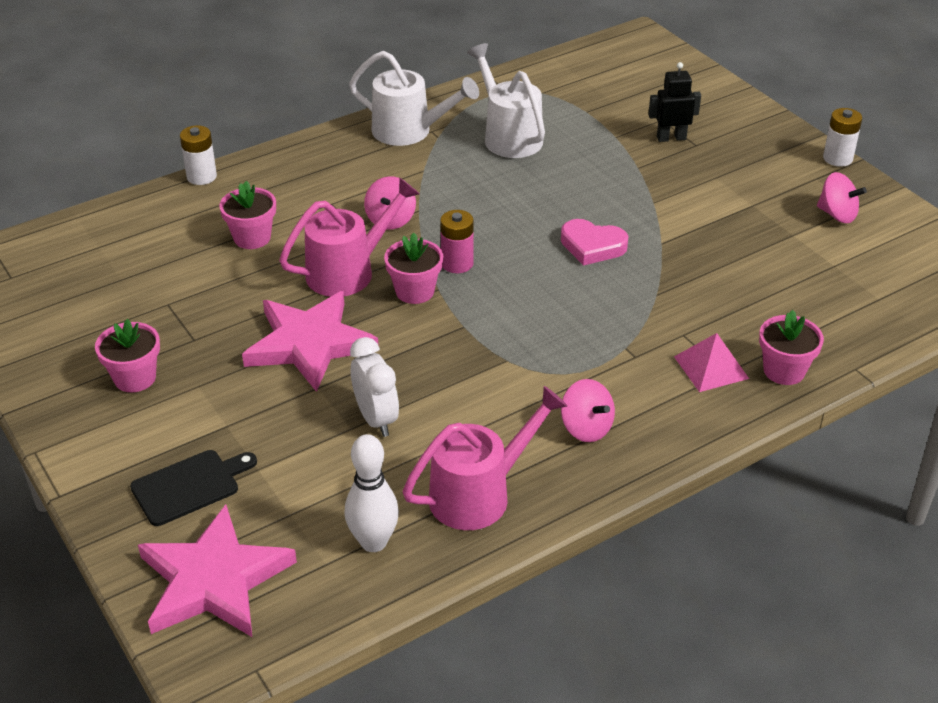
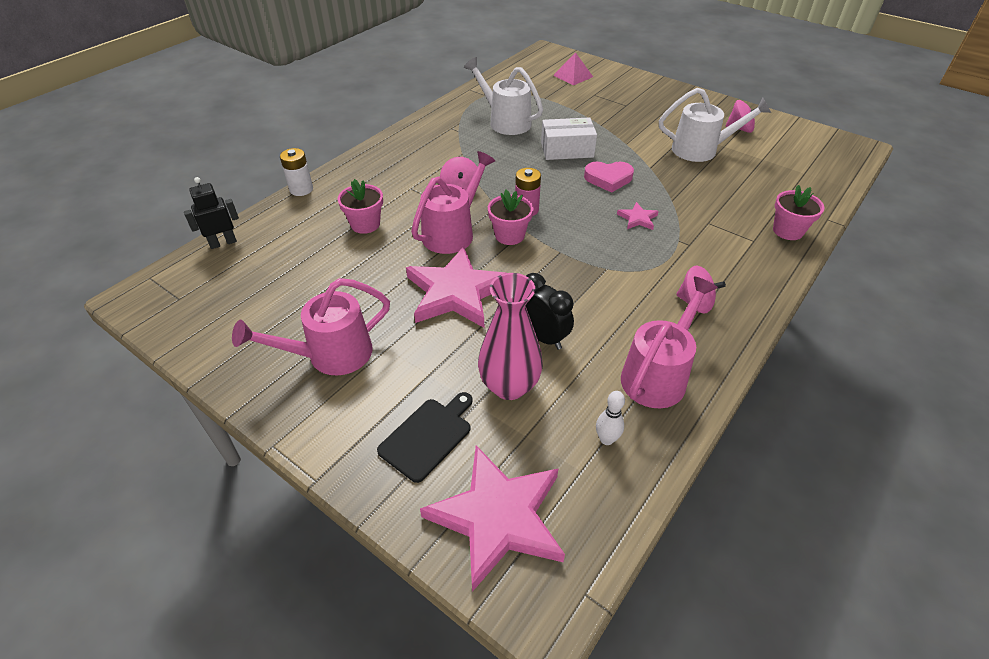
camera: 20 degrees left, 5 degrees up
pink flower pot [95,319,160,392] -> pink watering can [232,278,390,375]
white bowling pin [345,434,399,552] -> white bowling pin [596,391,625,445], size x0.60
white watering can [349,51,479,146] -> white watering can moved to [659,88,771,162]
white clock [350,337,399,437] -> black clock [526,273,574,350]
black robot [648,62,701,142] -> black robot moved to [184,177,239,249]
pink pyramid [674,333,749,392] -> pink pyramid moved to [553,52,593,85]
white battery [823,108,862,167] -> none
none -> pink vase [478,273,543,400]
none -> white box [541,117,597,160]
none -> pink star [617,202,659,230]

